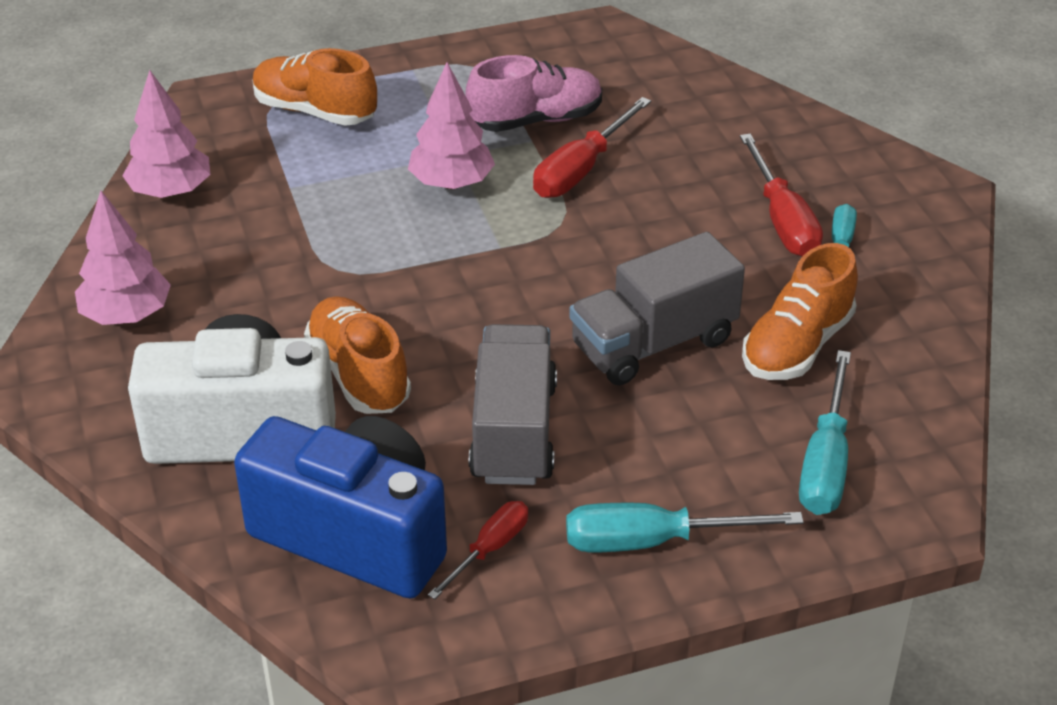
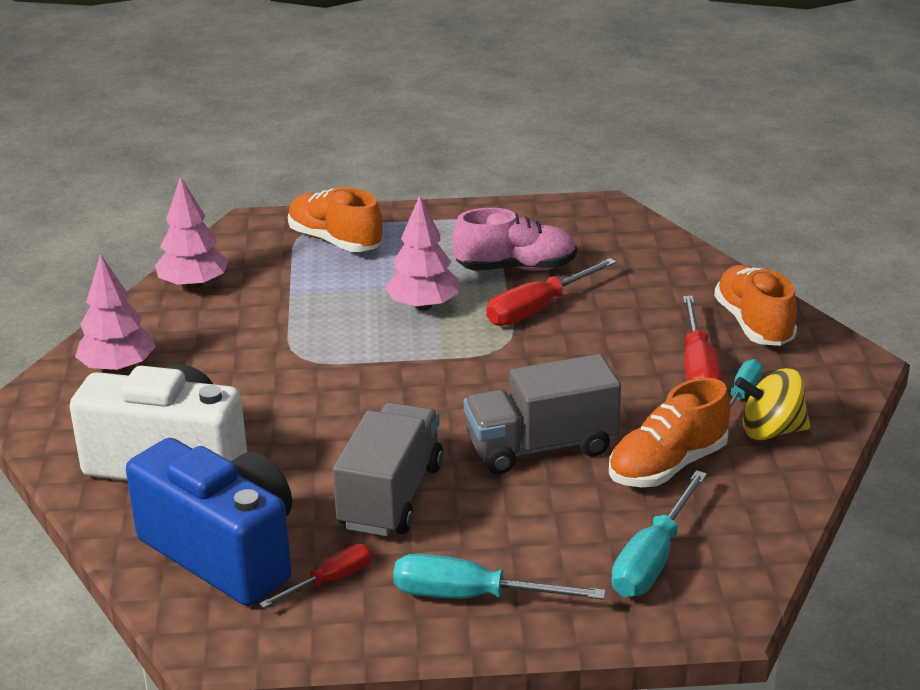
camera: 15 degrees right, 10 degrees down
orange shoe [304,296,411,414] -> orange shoe moved to [714,265,797,346]
none -> yellow spinning top [735,368,810,440]

